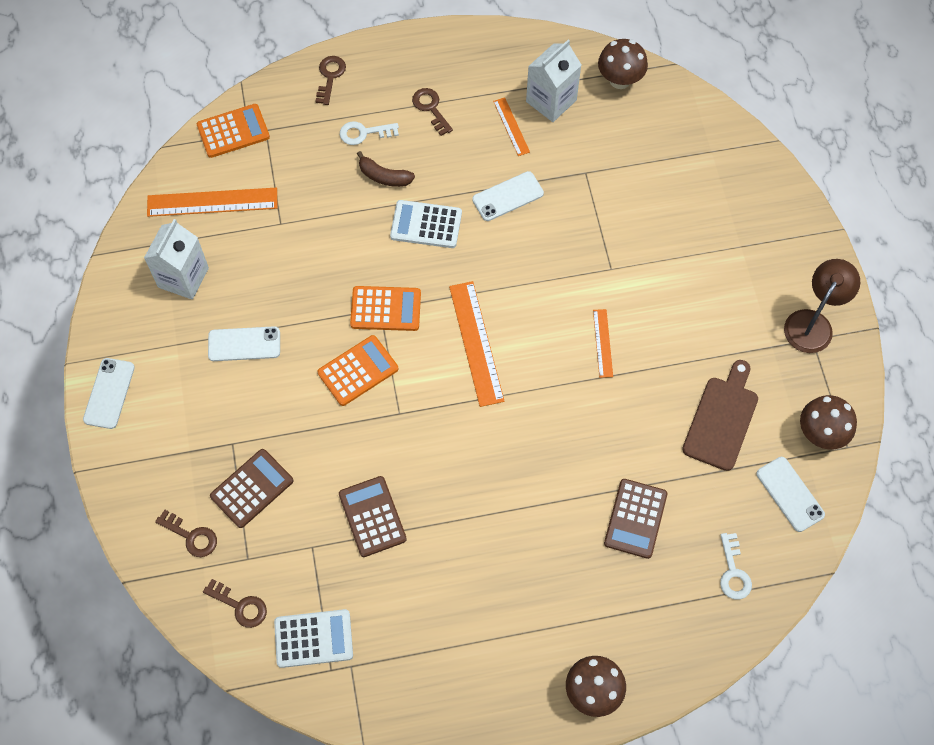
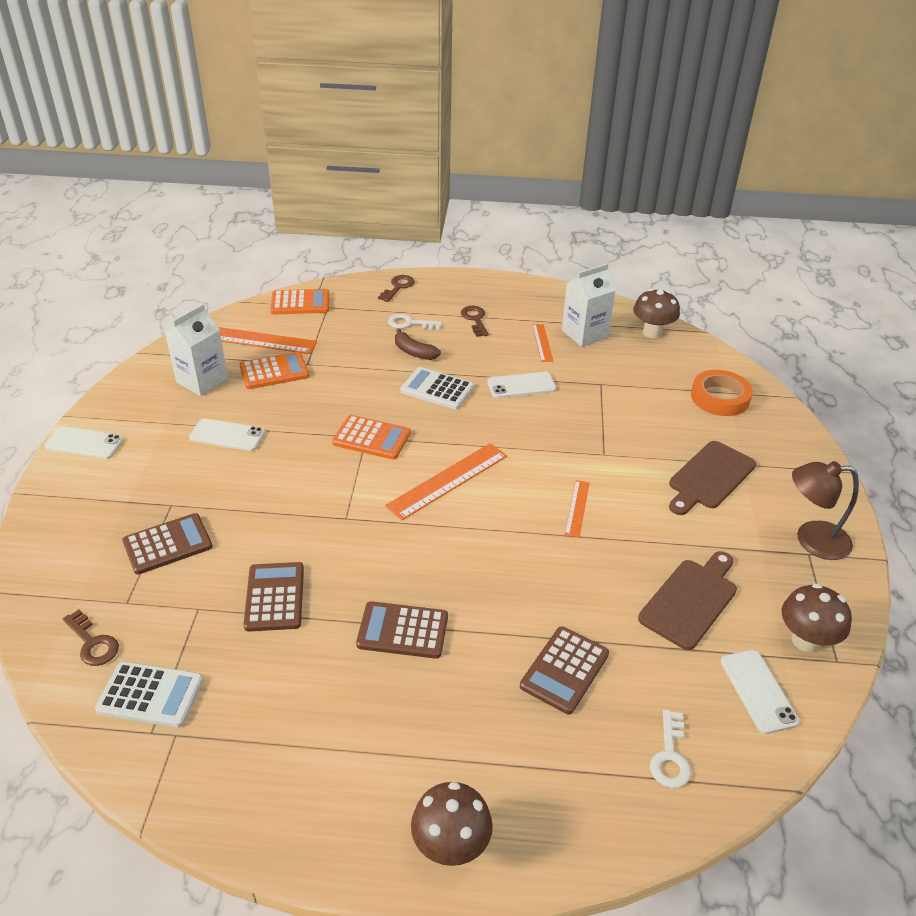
camera: 15 degrees right, 25 degrees down
white phone [83,358,135,429] -> white phone turned 75 degrees clockwise [45,426,124,459]
brown key [155,509,217,557] -> none
orange calculator [318,335,398,406] -> orange calculator moved to [239,351,309,389]
orange ruler [449,281,504,407] -> orange ruler turned 45 degrees clockwise [385,443,507,520]
brown lamp [784,259,860,353] -> brown lamp turned 135 degrees counterclockwise [792,461,859,560]
none -> brown calculator [356,601,448,659]
none -> brown cutting board [669,441,756,515]
none -> orange tape [691,370,753,416]

